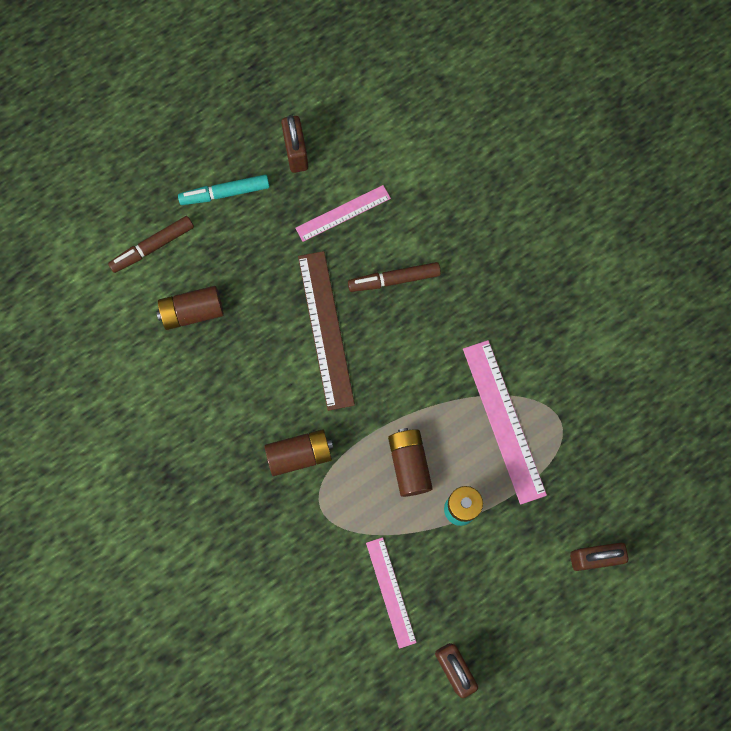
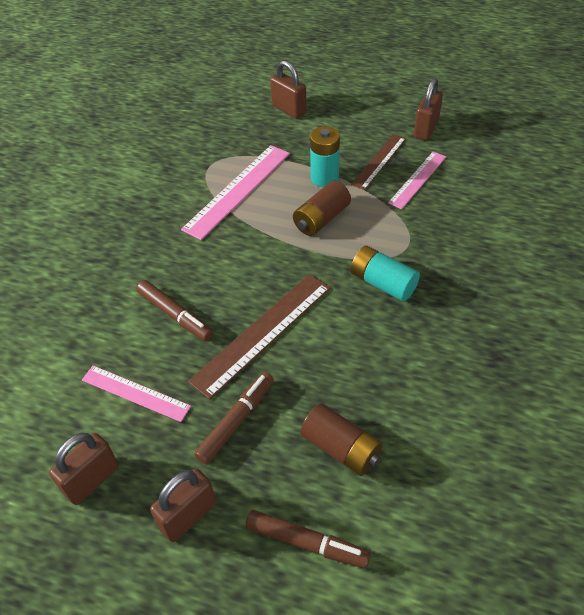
camera: 125 degrees left, 25 degrees down
turquoise marker [178,175,270,205] -> brown padlock [150,469,216,542]
brown battery [265,429,333,476] -> turquoise battery [351,246,420,301]
none -> brown marker [194,372,274,464]
none -> brown ruler [351,134,406,190]

